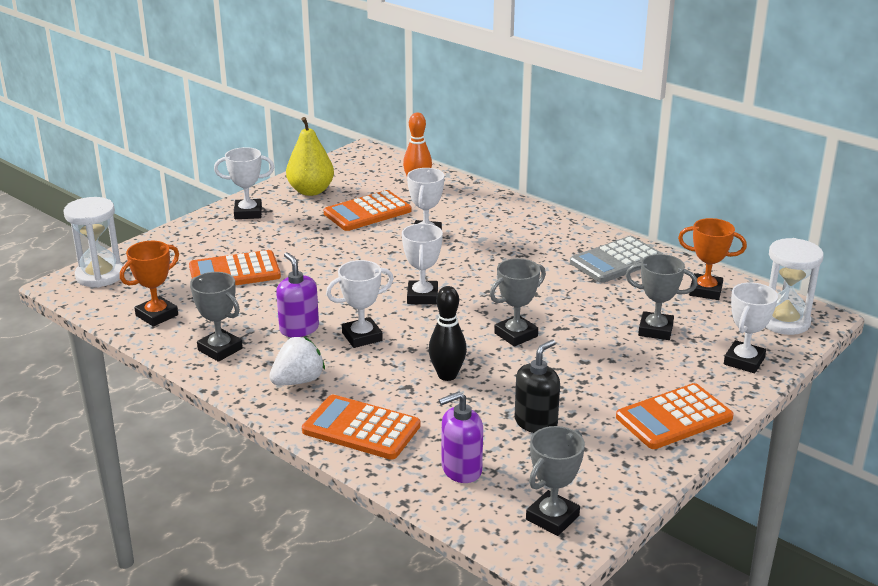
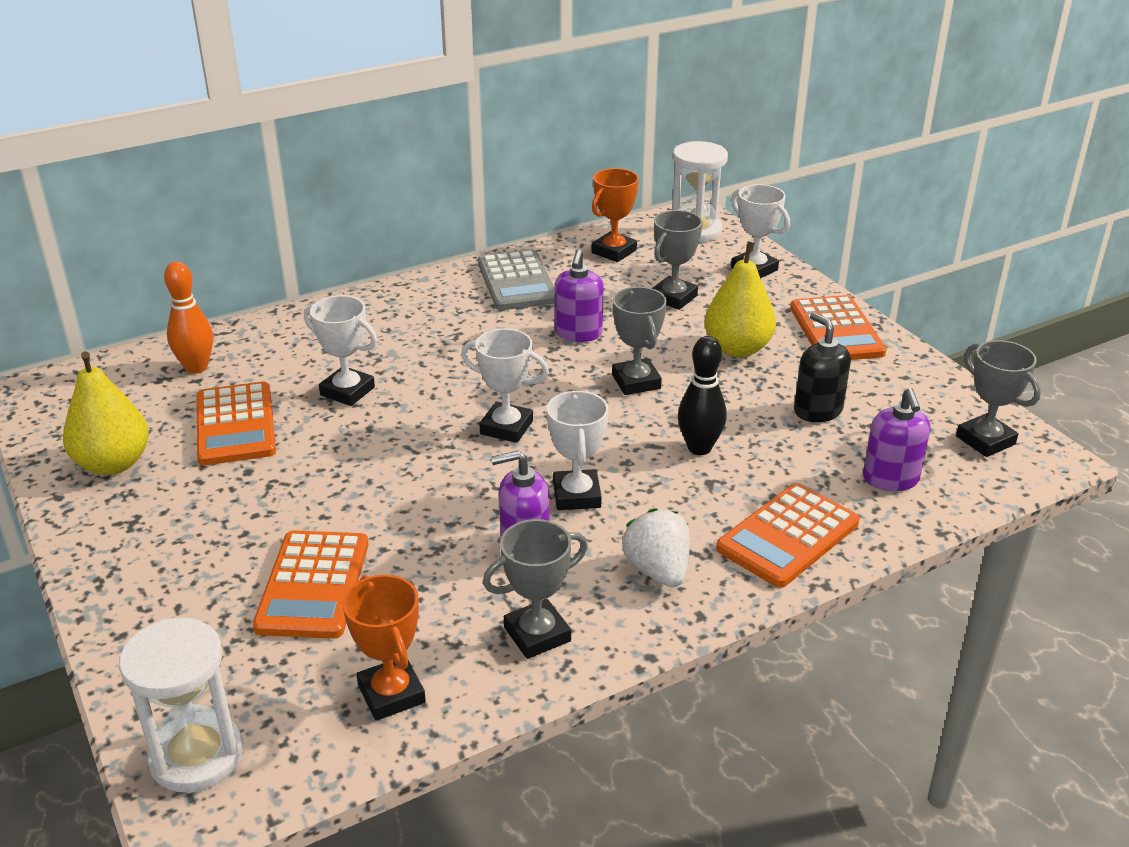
camera: 70 degrees left, 5 degrees up
white trophy [214,147,274,219] -> none
none -> purple soap dispenser [555,250,604,342]
none -> yellow pear [704,241,776,357]

